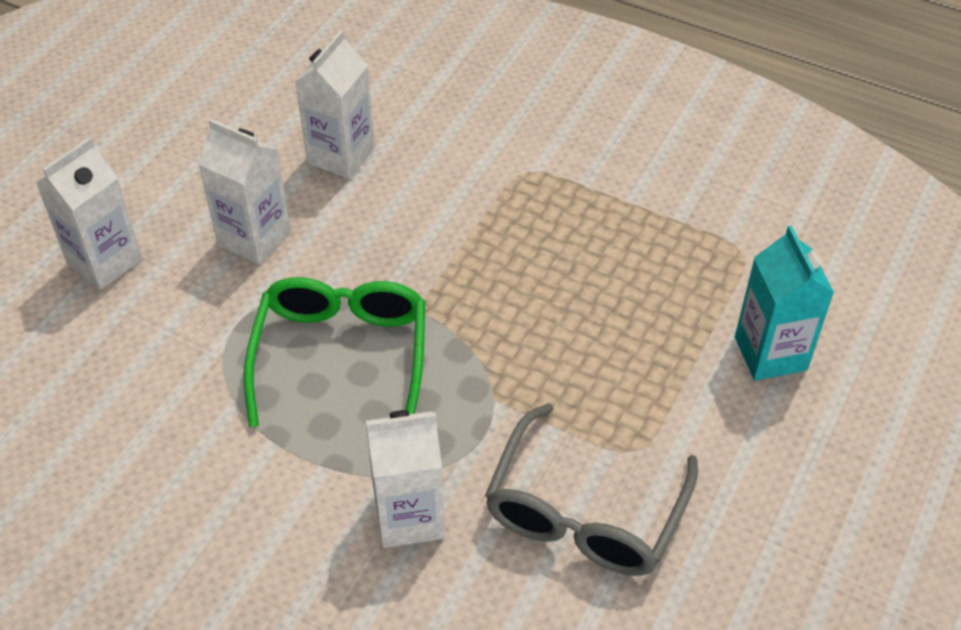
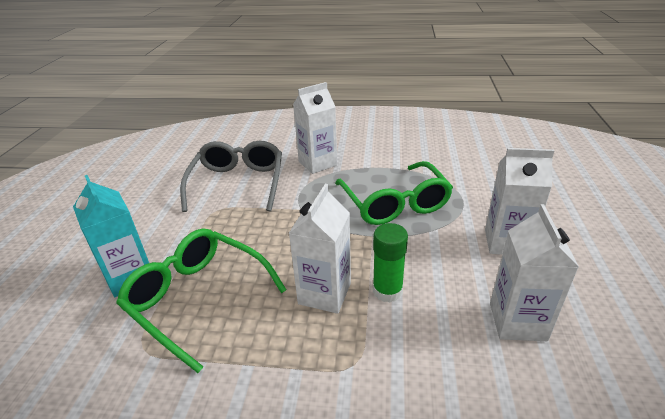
camera: 160 degrees right, 15 degrees down
white carton [36,137,142,289] -> white carton moved to [289,184,351,314]
none -> green glasses [116,228,287,373]
none -> green glue stick [373,223,408,303]

